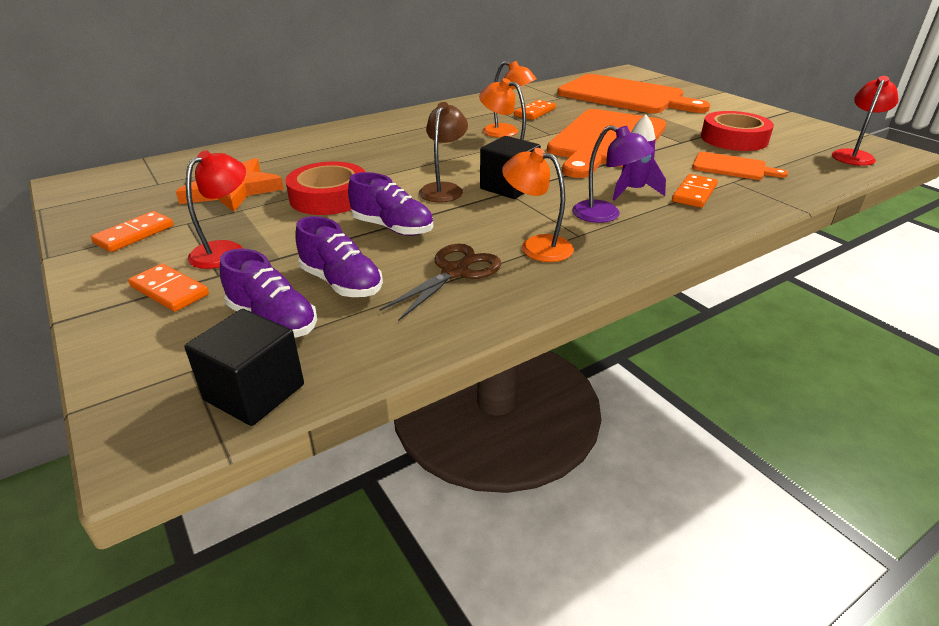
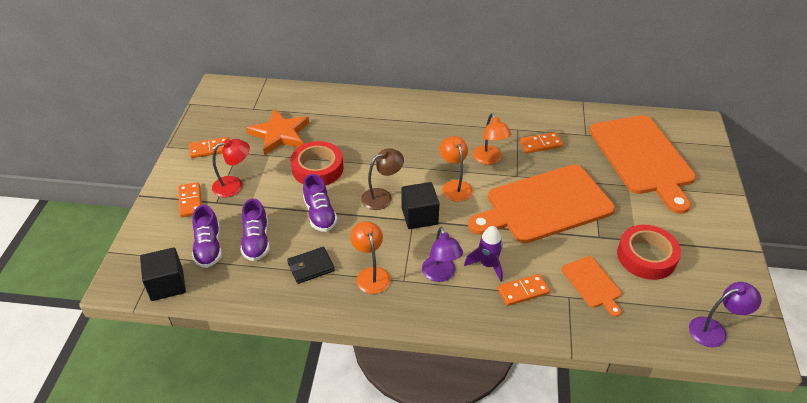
camera: 40 degrees right, 10 degrees up
brown scissors [380,244,502,321] -> black wallet [287,247,335,284]
red lamp [832,76,899,166] -> purple lamp [689,282,761,347]

